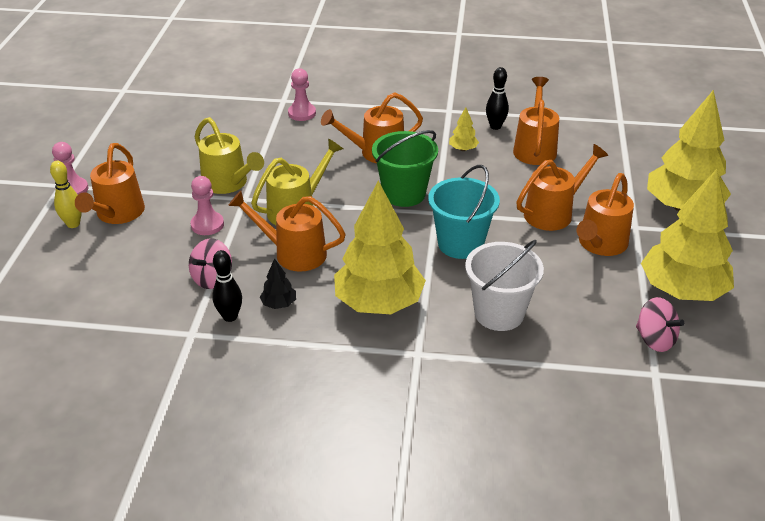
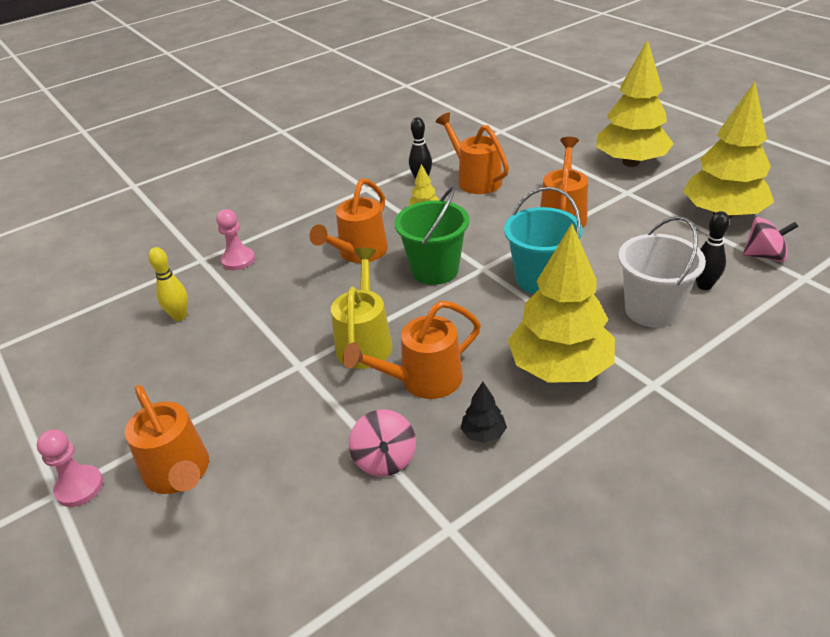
camera: 40 degrees left, 0 degrees up
yellow bowling pin [50,161,82,228] -> yellow bowling pin moved to [148,247,188,321]
pink pawn [191,176,224,235] -> none
yellow watering can [195,117,264,194] -> none
black bowling pin [212,250,242,322] -> black bowling pin moved to [696,211,730,290]
orange watering can [577,173,634,256] -> none

